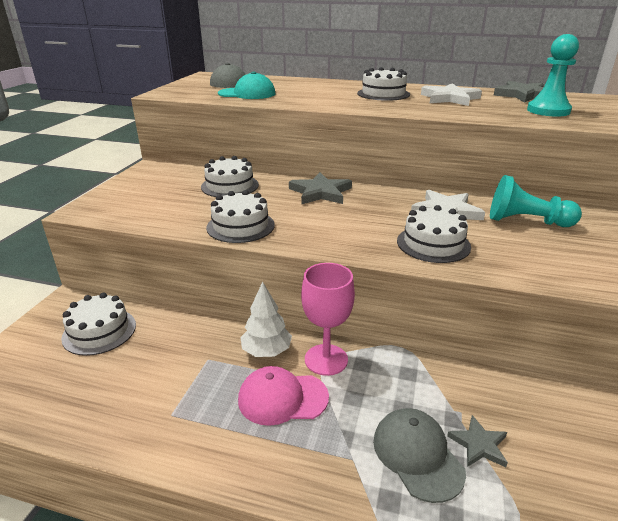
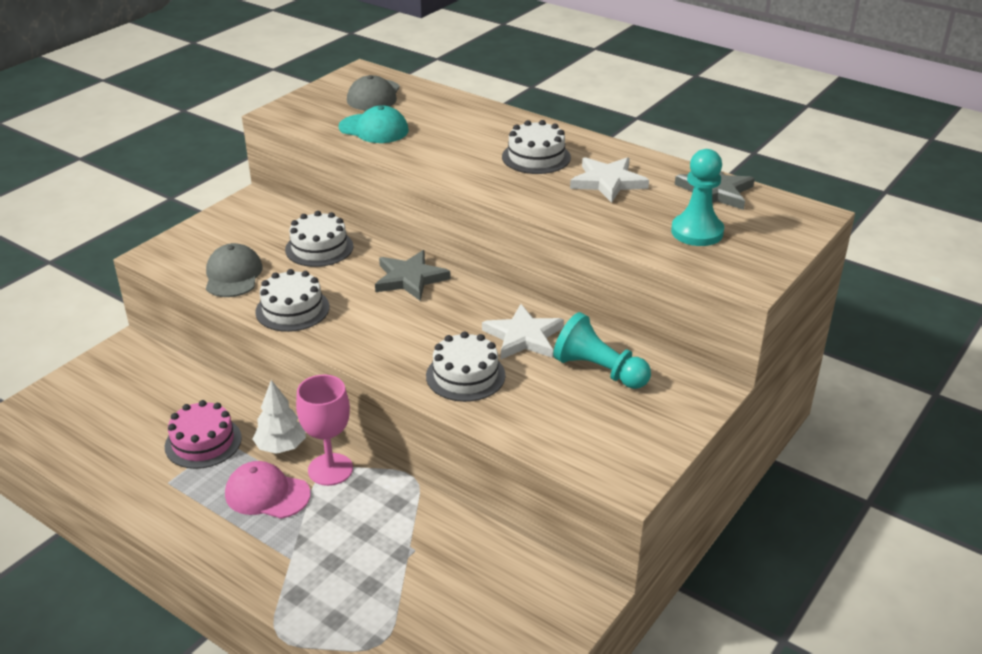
camera: 20 degrees right, 5 degrees up
white cake [61,293,136,356] -> none
grey cap [373,408,466,503] -> grey cap moved to [206,243,263,297]
grey star [447,415,508,467] -> none
none -> pink cake [165,400,242,469]

